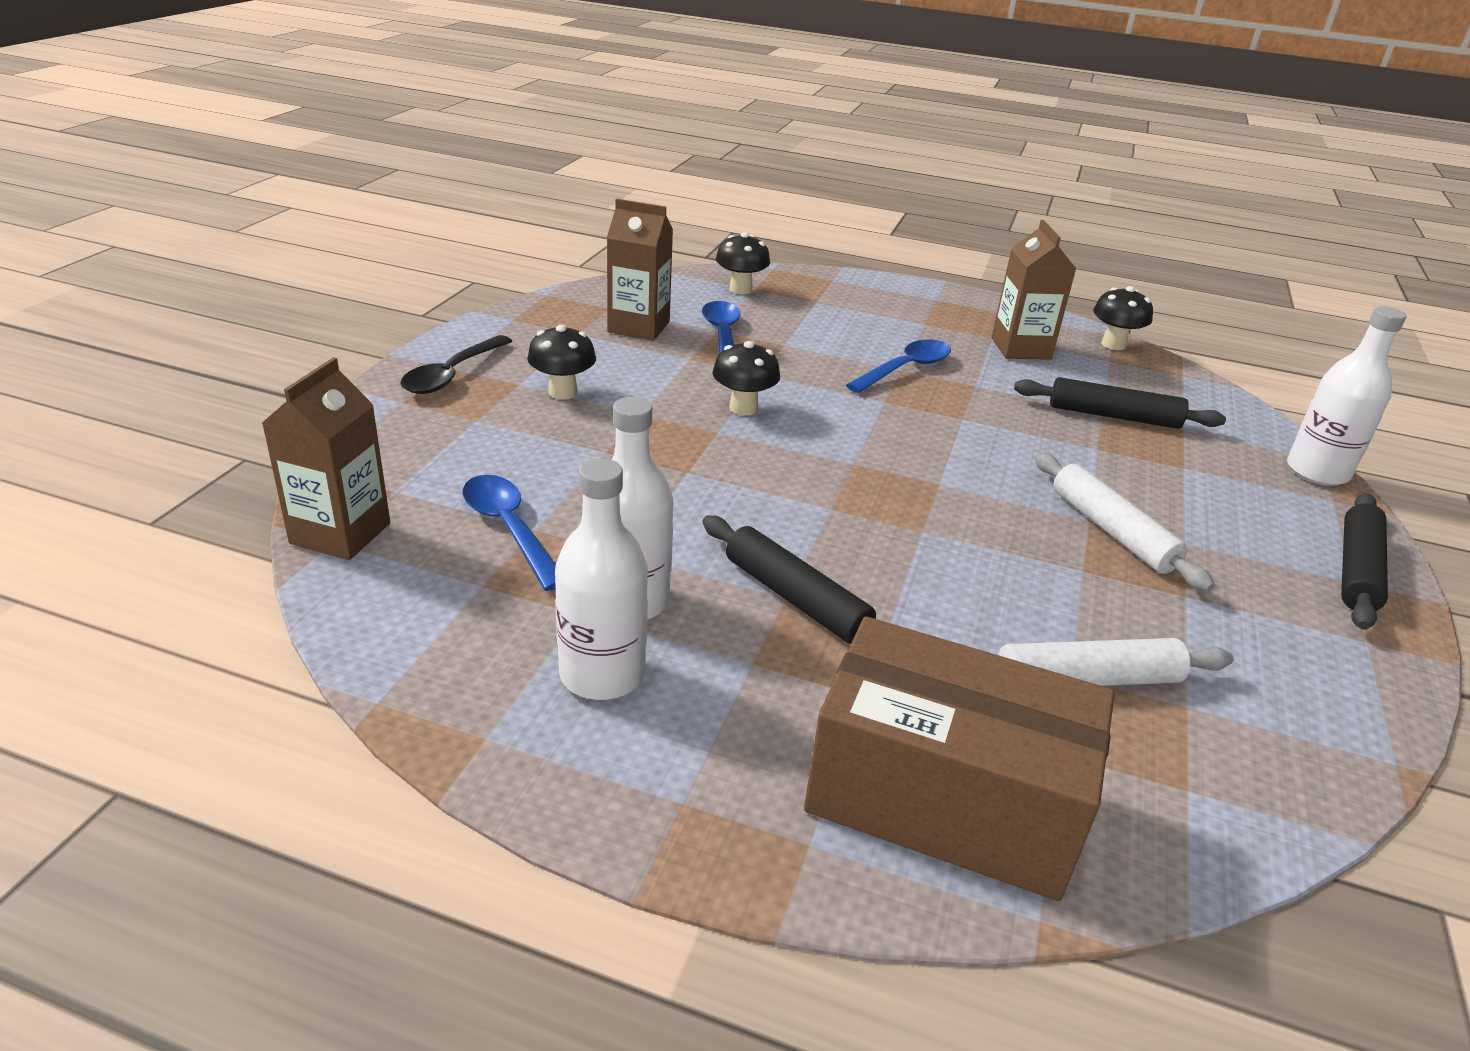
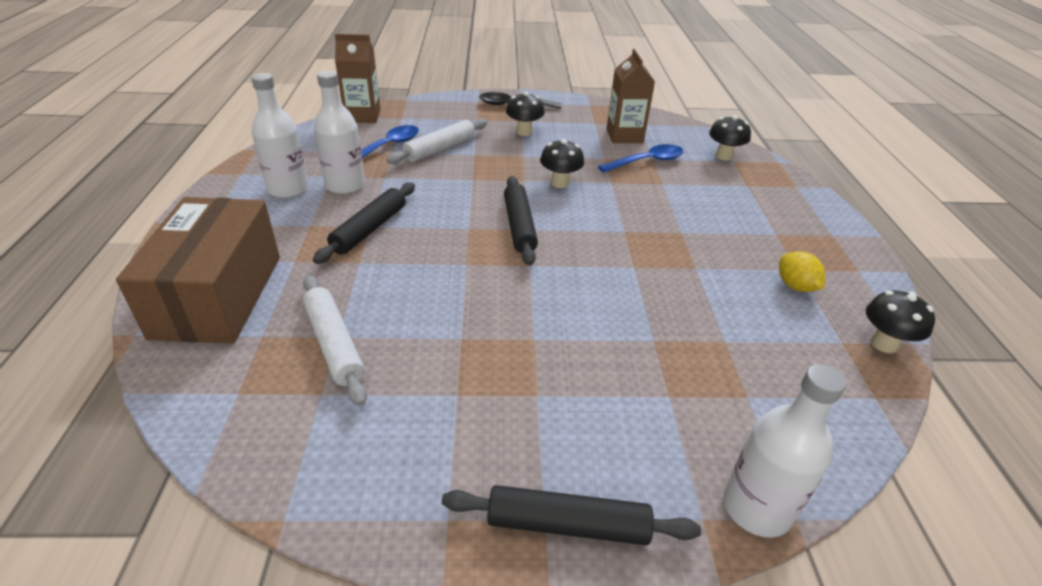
camera: 70 degrees right, 5 degrees up
blue spoon [846,340,951,393] -> none
brown carton [991,220,1076,360] -> yellow lemon [779,251,825,292]
black rolling pin [1014,377,1226,429] -> black rolling pin moved to [504,176,538,266]
white rolling pin [1035,453,1215,592] -> white rolling pin moved to [386,119,487,164]

